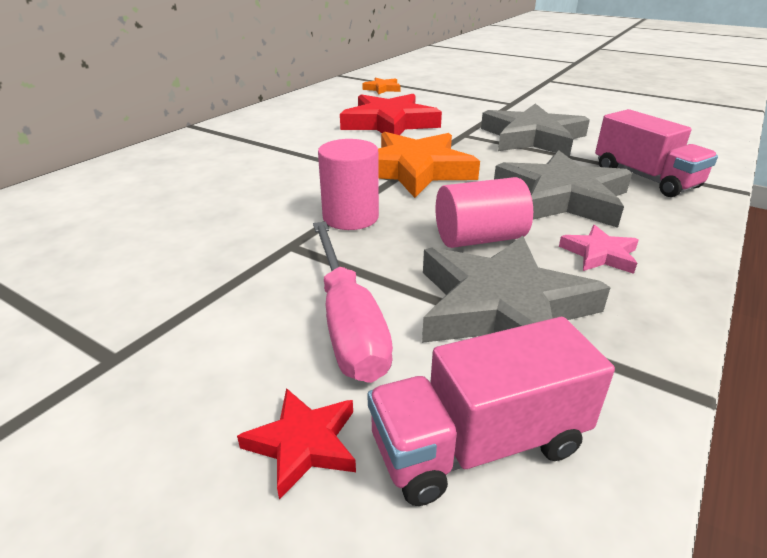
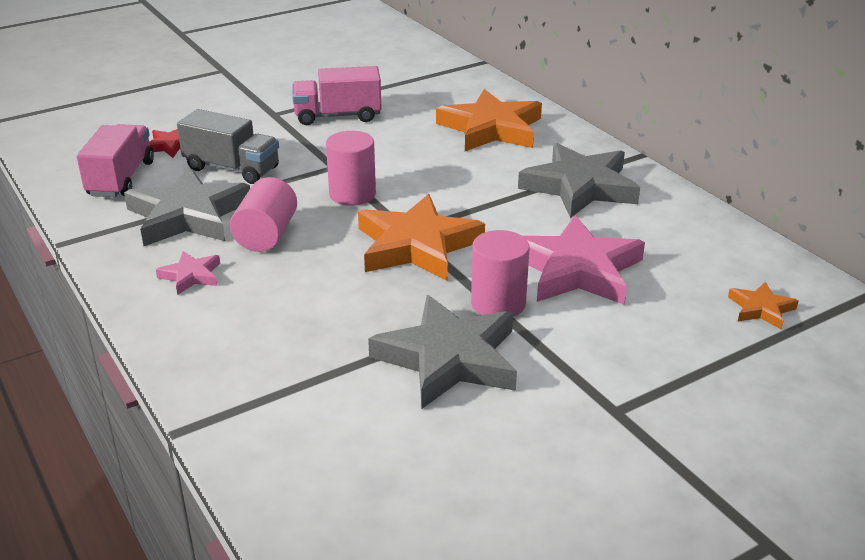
camera: 115 degrees right, 0 degrees up
pink screwdriver [313,222,393,383] -> grey truck [177,109,279,184]
red star [340,94,442,135] -> pink star [523,215,645,305]
grey star [494,150,632,228] -> grey star moved to [518,143,640,218]
pink truck [595,109,718,197] -> pink truck moved to [292,66,382,125]
none -> orange star [436,89,542,151]
none -> pink cylinder [471,230,530,317]

